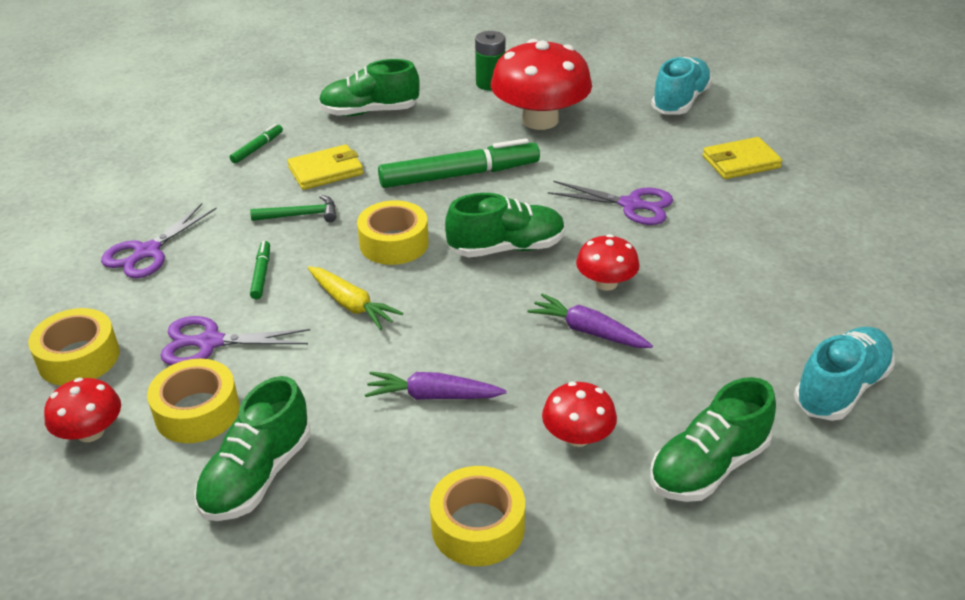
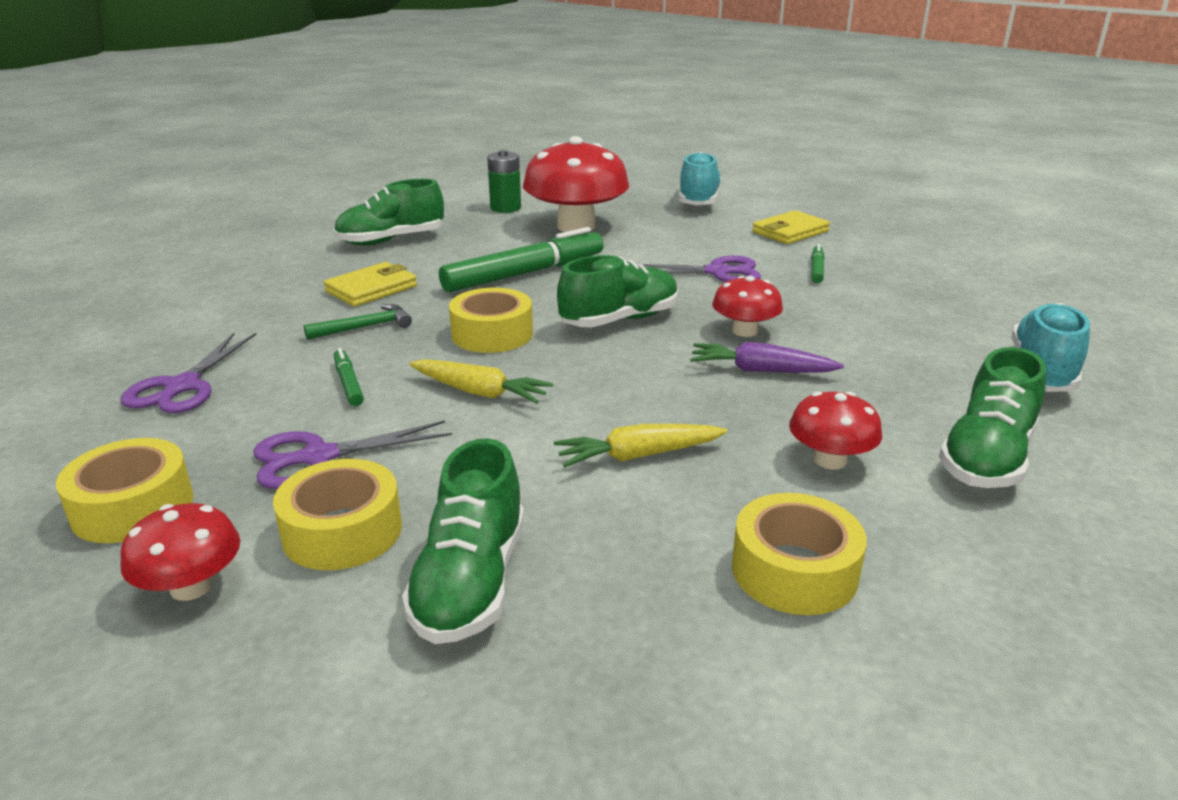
camera: 20 degrees left, 10 degrees down
green marker [230,124,283,164] -> green marker moved to [811,244,824,283]
purple carrot [365,371,507,400] -> yellow carrot [554,424,728,467]

